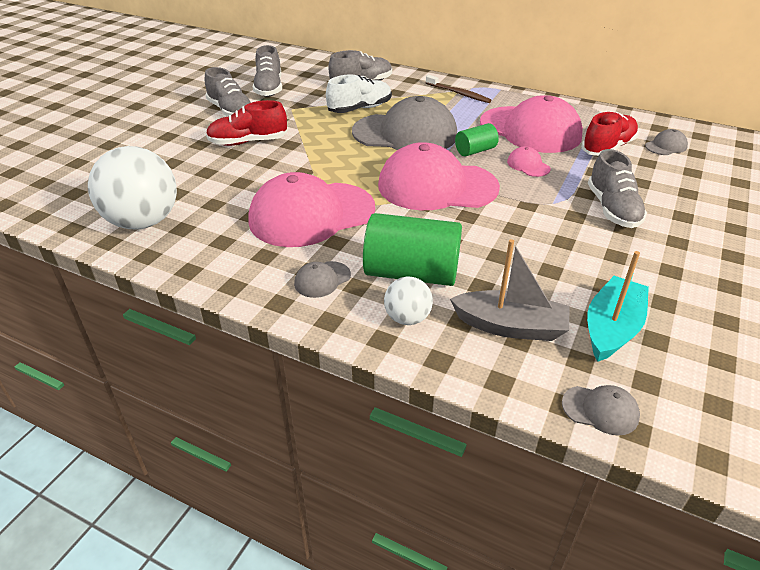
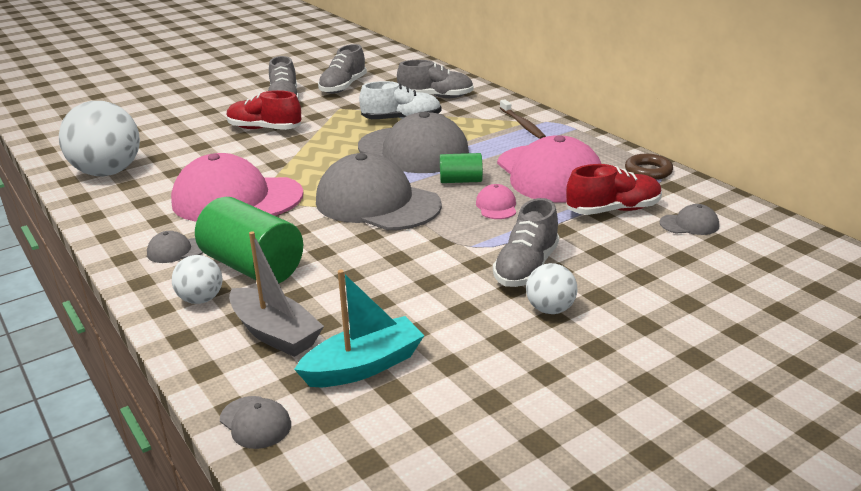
camera: 30 degrees right, 10 degrees down
pink cap [378,142,500,210] -> grey cap [316,153,442,230]
none -> white ball [526,263,577,314]
none -> brown ring [625,154,673,180]

